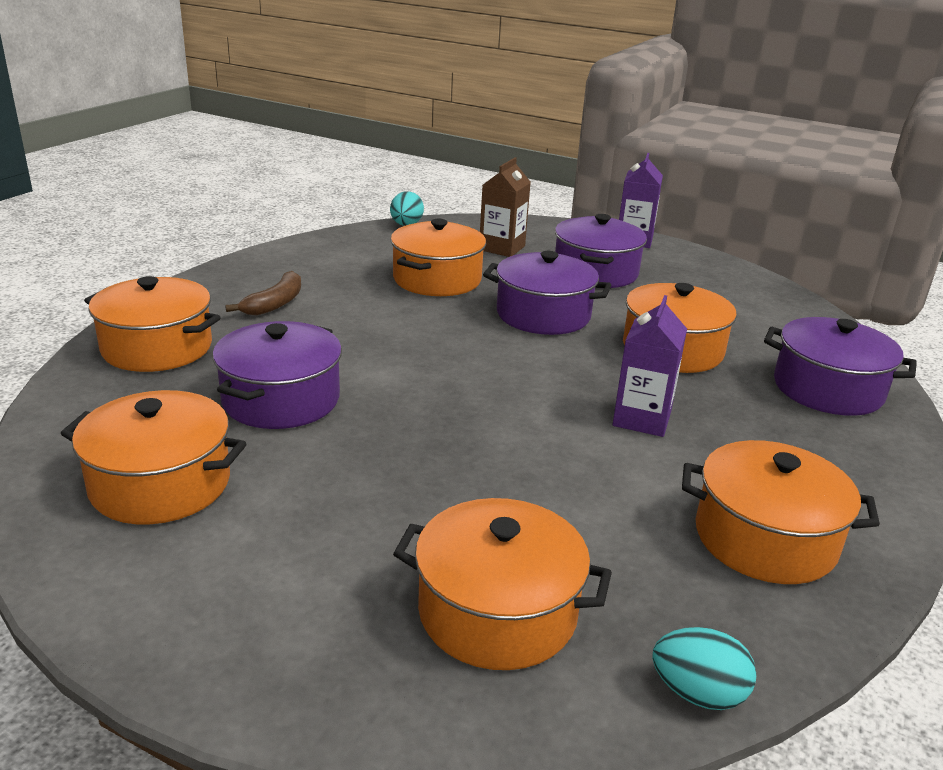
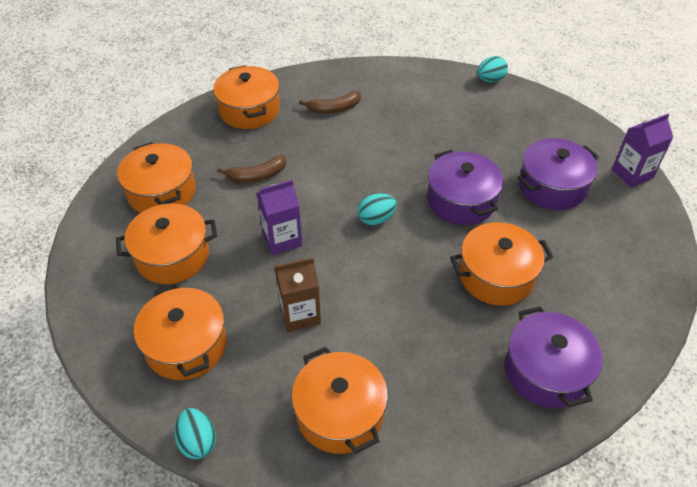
camera: 50 degrees right, 20 degrees up
purple pot [212,321,342,429] -> brown banana [217,155,286,183]
orange pot [391,219,486,296] -> orange pot moved to [116,203,217,284]
brown carton [480,157,530,257] -> brown carton moved to [275,258,321,332]
purple carton [613,295,687,437] -> purple carton moved to [257,180,302,255]
none -> turquoise egg [358,193,397,226]

